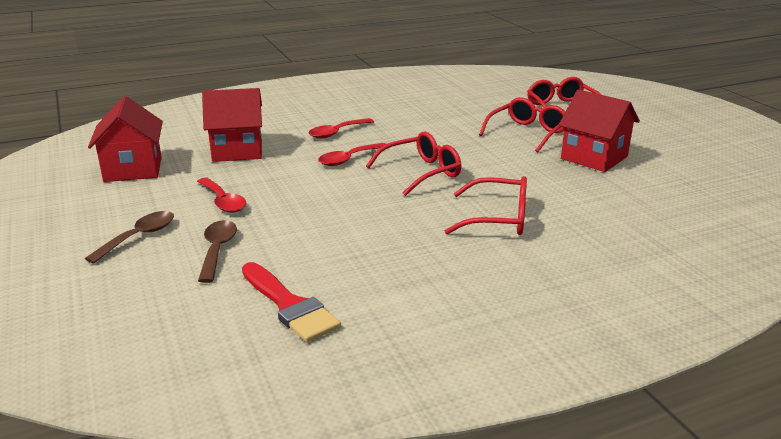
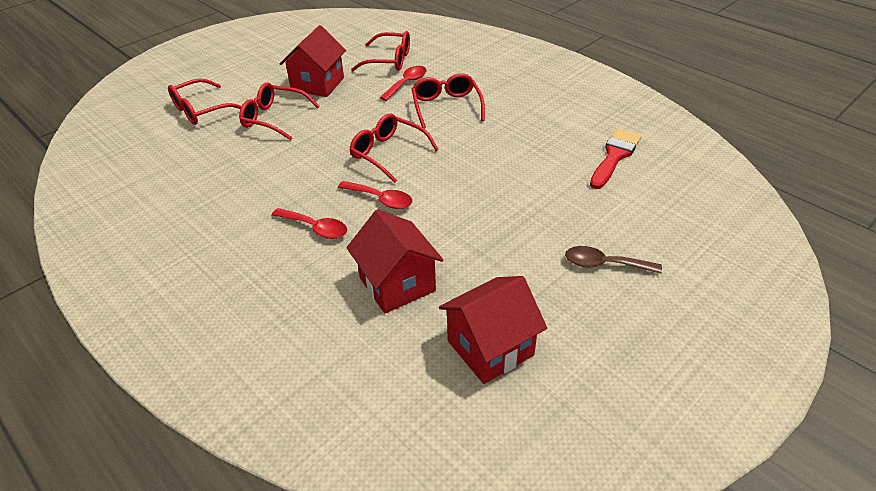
camera: 110 degrees left, 15 degrees up
red spoon [197,178,247,213] -> red spoon moved to [380,66,426,101]
brown spoon [198,220,237,283] -> none
none -> red glasses [351,31,410,71]

